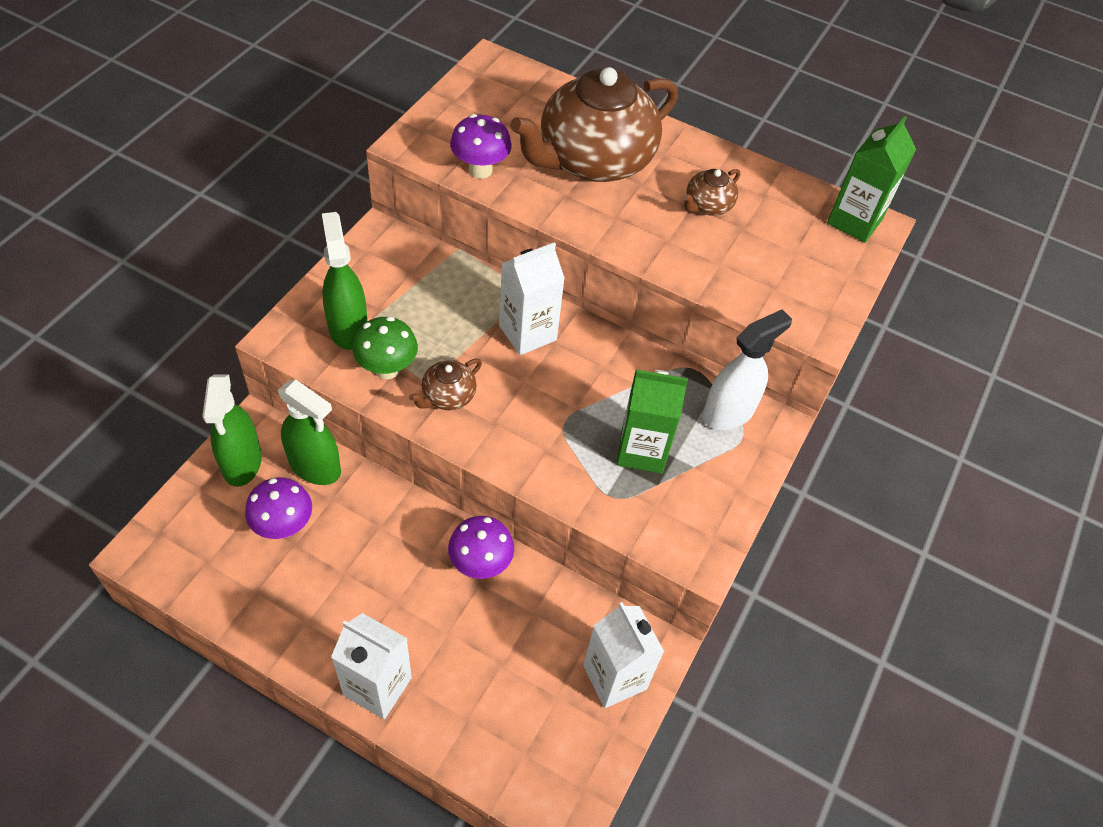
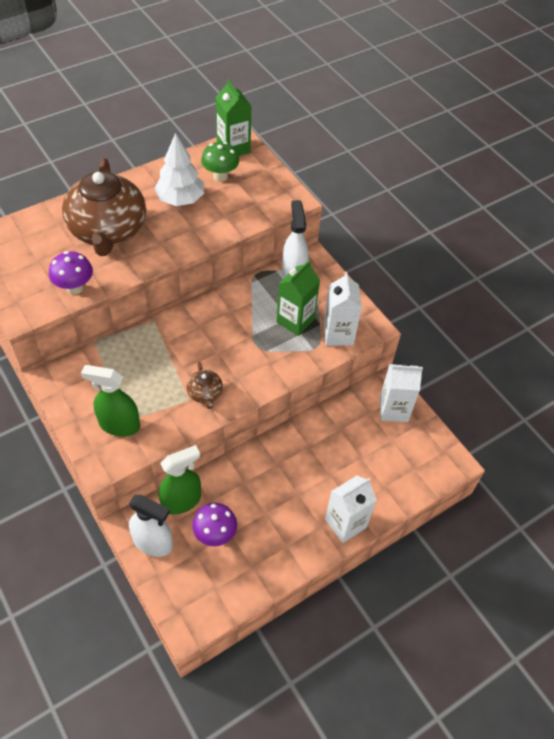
camera: 60 degrees left, 0 degrees up
green spray bottle [202,374,262,487] -> white spray bottle [129,495,173,557]
green mushroom [352,317,418,380] -> green mushroom moved to [201,142,239,182]
purple mushroom [448,516,514,579] -> none
white carton [499,242,565,355] -> white carton moved to [323,272,362,346]
brown teapot [683,169,740,216] -> white tree [154,133,204,206]

